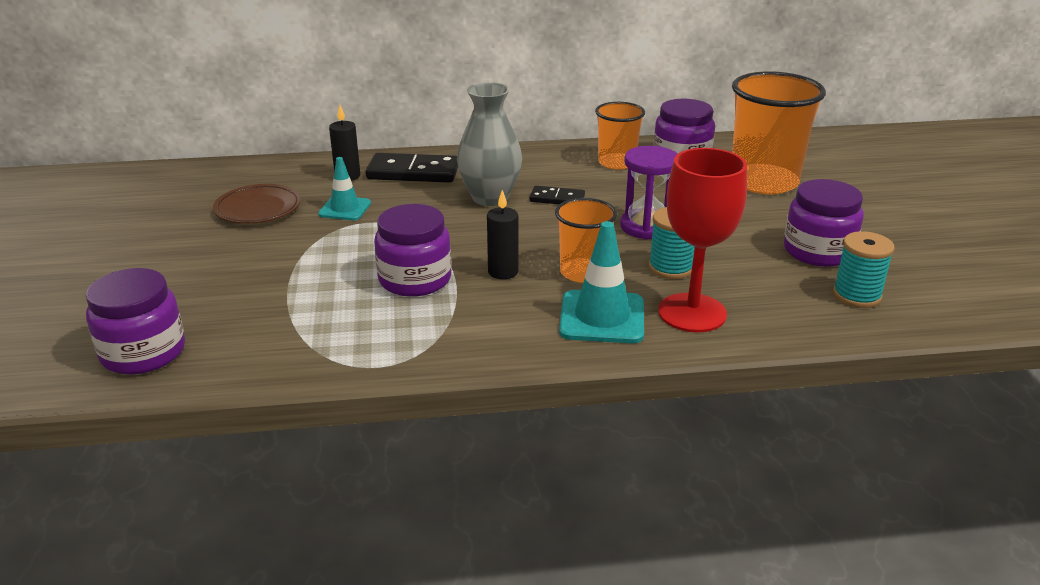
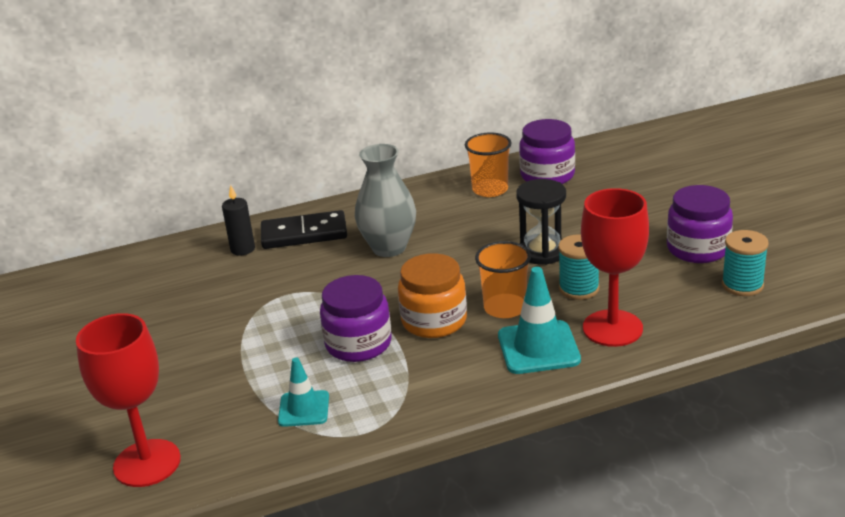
camera: 10 degrees left, 0 degrees up
purple jar [86,268,185,375] -> red goblet [76,313,181,487]
brown plate [213,184,301,224] -> none
turquoise traffic cone [318,157,371,220] -> turquoise traffic cone moved to [278,357,329,427]
black candle [487,190,518,279] -> orange jar [398,253,467,338]
black domino [530,186,585,204] -> none
purple hourglass [620,146,677,239] -> black hourglass [516,179,566,265]
orange cup [732,71,826,194] -> none

